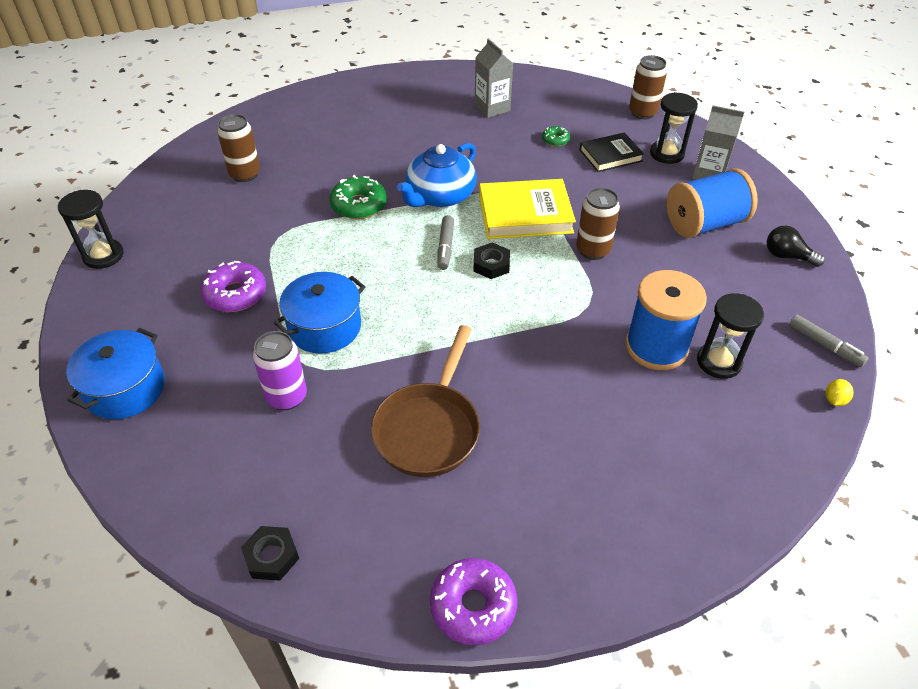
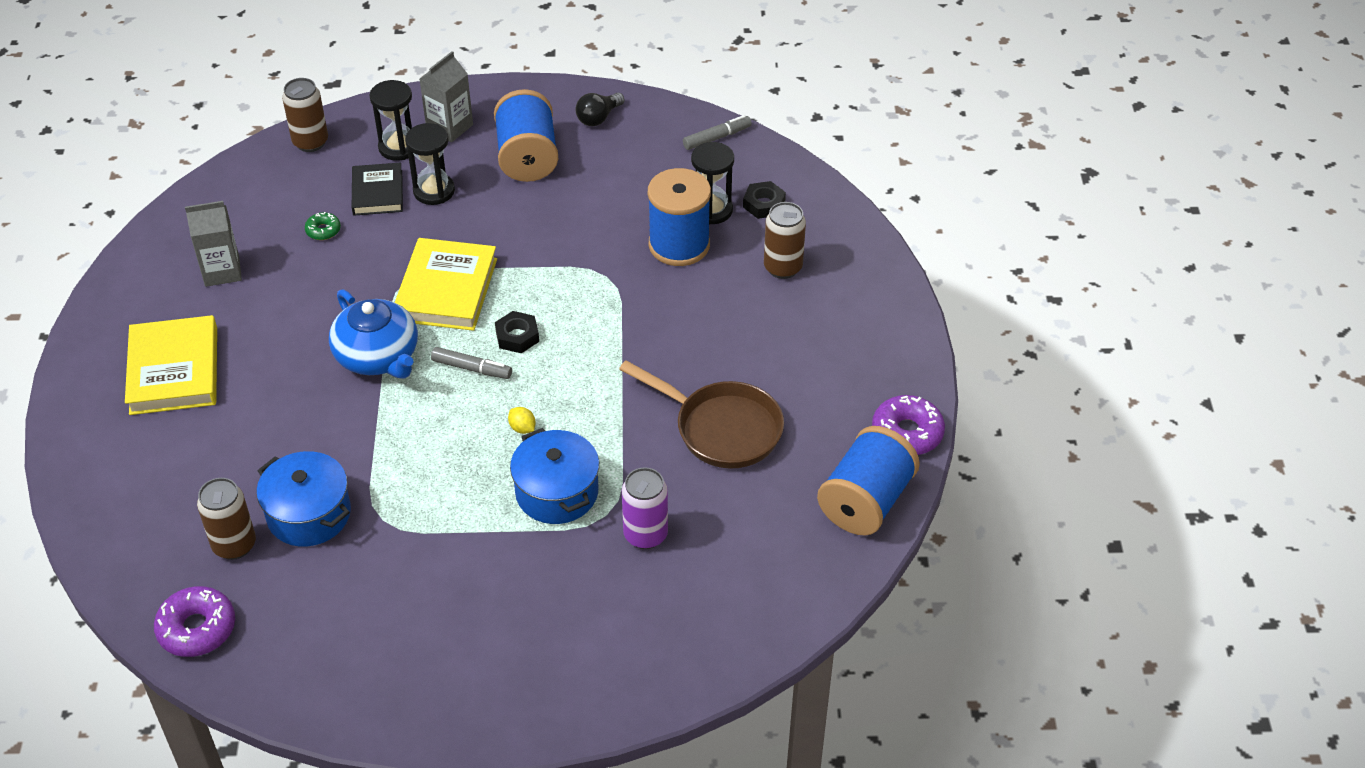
camera: 75 degrees left, 0 degrees up
black hourglass [58,190,124,269] -> black hourglass moved to [405,123,455,205]
blue pot [66,328,165,419] -> blue pot moved to [257,451,351,547]
purple donut [201,261,266,312] -> purple donut moved to [154,586,235,657]
black nut [241,526,299,581] -> black nut moved to [743,181,786,219]
green donut [330,175,387,219] -> none
brown can [576,187,620,260] -> brown can moved to [764,202,806,279]
yellow lemon [825,379,854,406] -> yellow lemon moved to [508,407,536,434]
none -> yellow book [125,315,217,415]
none -> blue spool [817,426,920,535]

